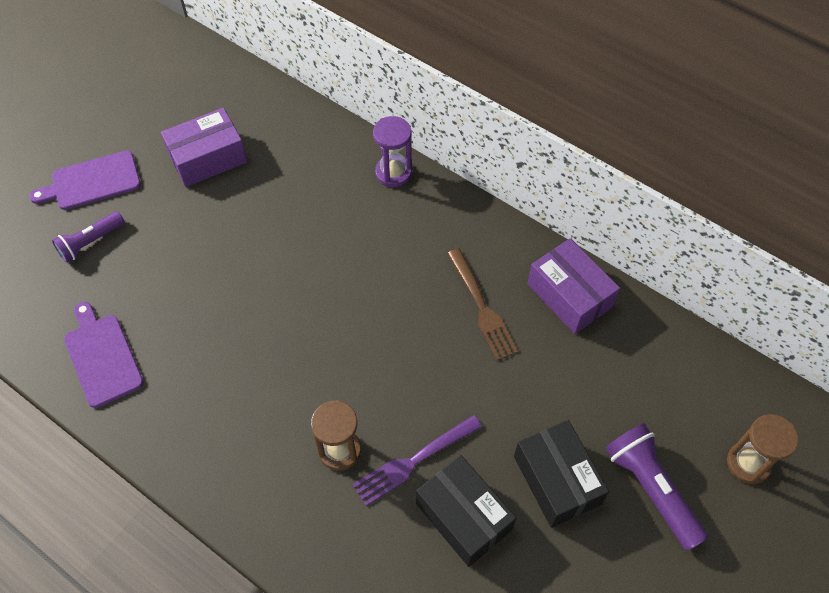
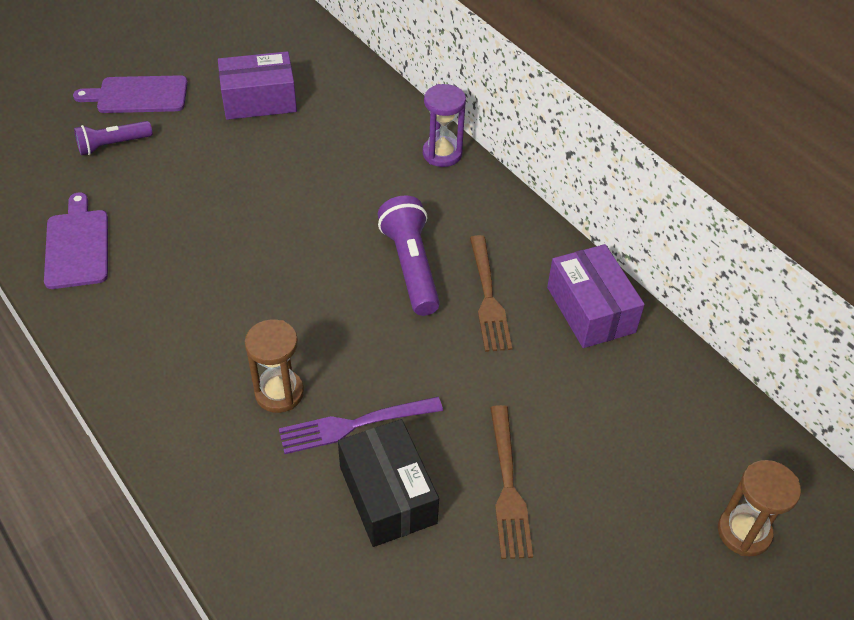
camera: 15 degrees right, 10 degrees down
black box [514,420,609,528] -> brown fork [490,405,533,559]
purple flashlight [605,423,708,551] -> purple flashlight moved to [378,195,440,316]

